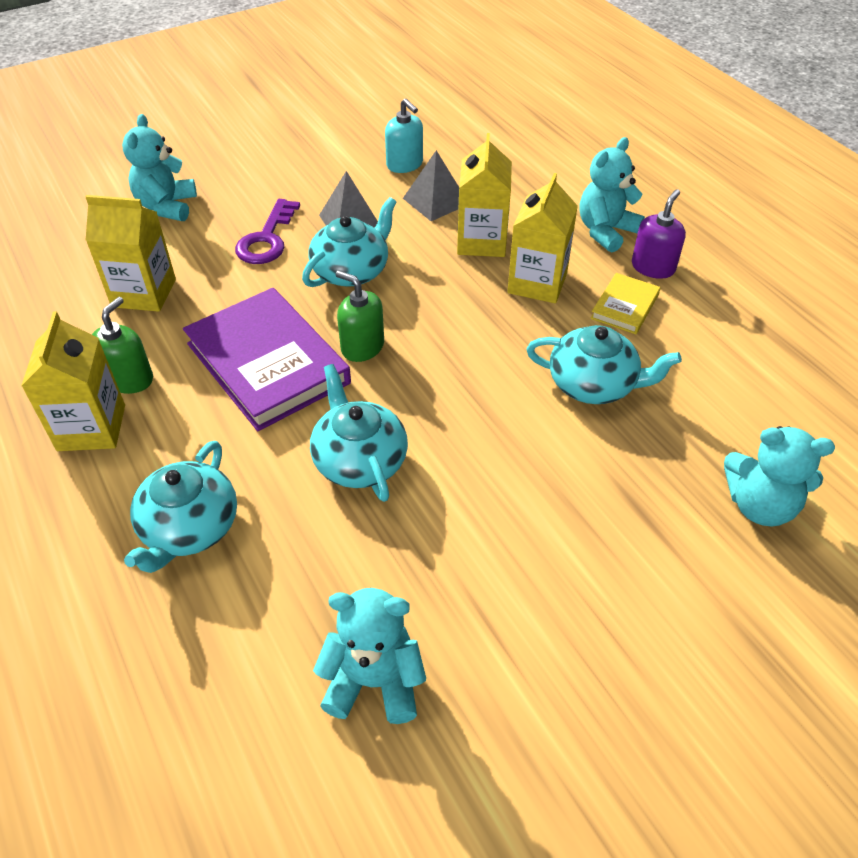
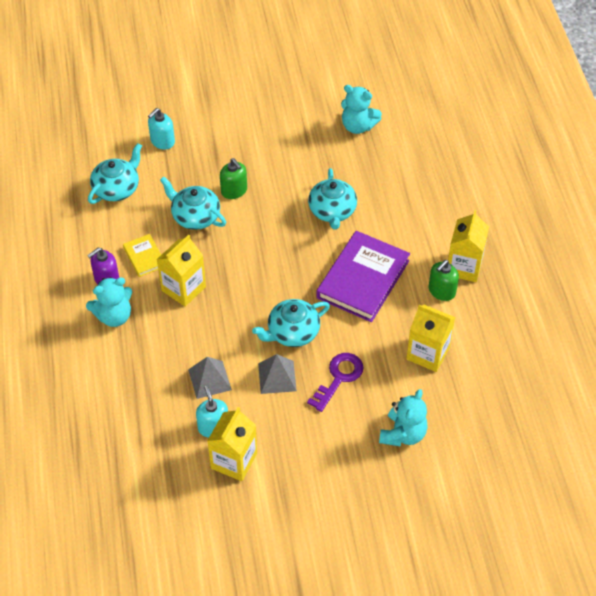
camera: 160 degrees left, 5 degrees up
turquoise teapot [124,441,237,573] -> turquoise teapot moved to [88,143,142,204]
purple book [183,288,351,431] -> purple book turned 45 degrees clockwise [316,231,410,322]
green soap dispenser [336,270,384,362] -> green soap dispenser moved to [220,158,247,199]
yellow carton [457,133,512,257] -> yellow carton moved to [207,407,257,481]
yellow book [591,273,660,334] -> yellow book turned 75 degrees counterclockwise [123,234,161,277]
turquoise teddy bear [724,426,835,526] -> turquoise soap dispenser [148,108,175,149]

